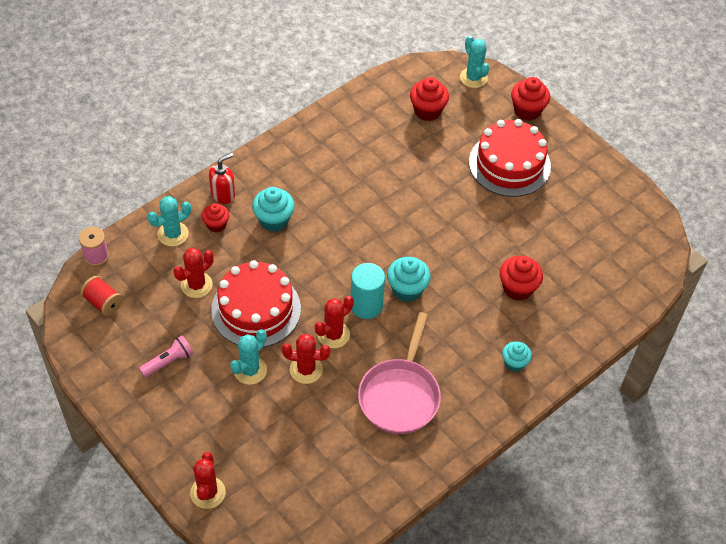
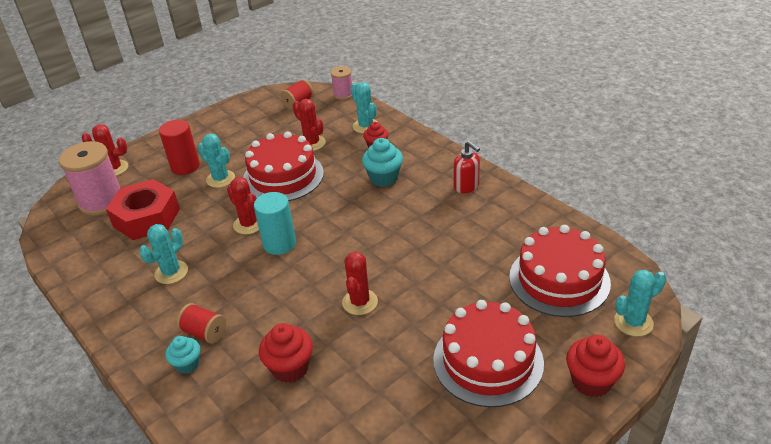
camera: 95 degrees right, 15 degrees down
pink flashlight [139,335,194,378] -> none
red soap dispenser [209,153,235,204] -> red soap dispenser moved to [454,141,480,193]
red cactus [282,334,331,384] -> red cactus moved to [342,252,378,315]
pink pan [358,312,441,434] -> turquoise cactus [139,224,188,284]
turquoise cupcake [387,257,431,302] -> none
red cupcake [410,77,449,121] -> red cake [509,225,611,317]
none -> pink spool [59,141,120,216]
none -> red nut [106,179,180,240]
none -> red cylinder [159,120,200,175]
none -> red spool [176,303,226,344]

